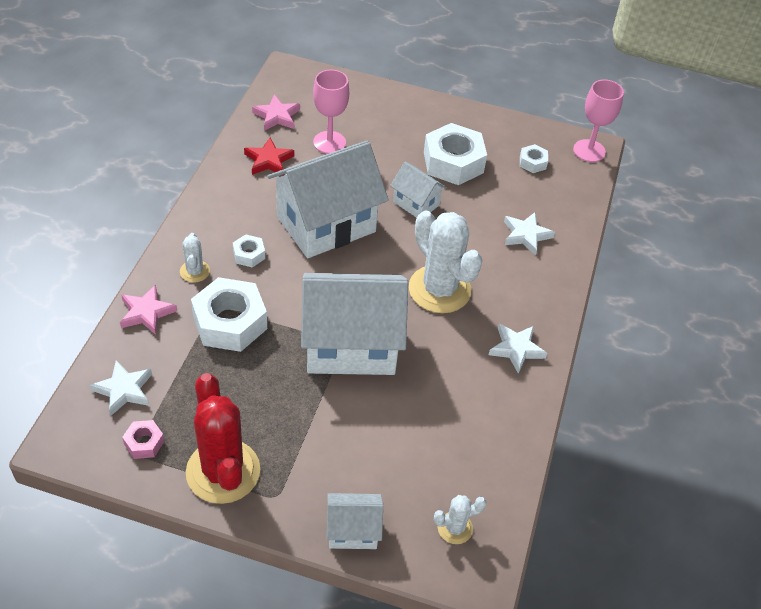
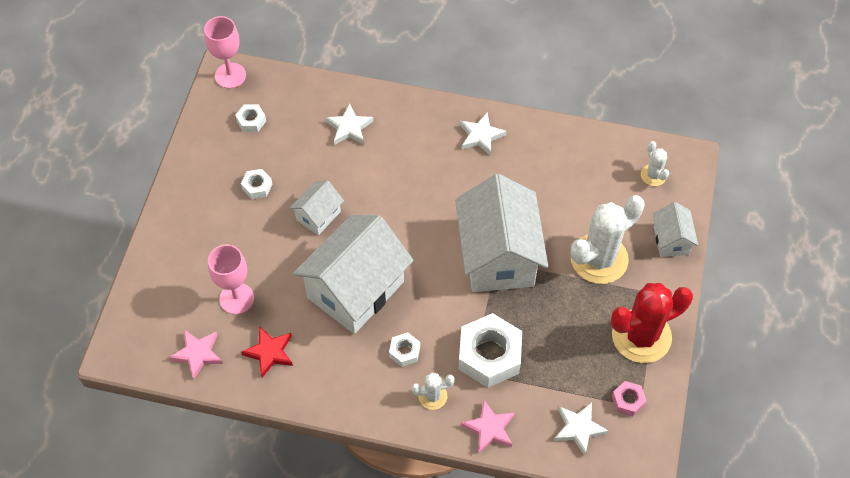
camera: 90 degrees left, 10 degrees up
white house [267,140,388,258] -> white house turned 75 degrees clockwise [293,215,414,334]
white cactus [409,211,483,313] -> white cactus moved to [571,195,645,284]
white nut [424,123,487,185] -> white nut [241,169,273,199], size x0.47

